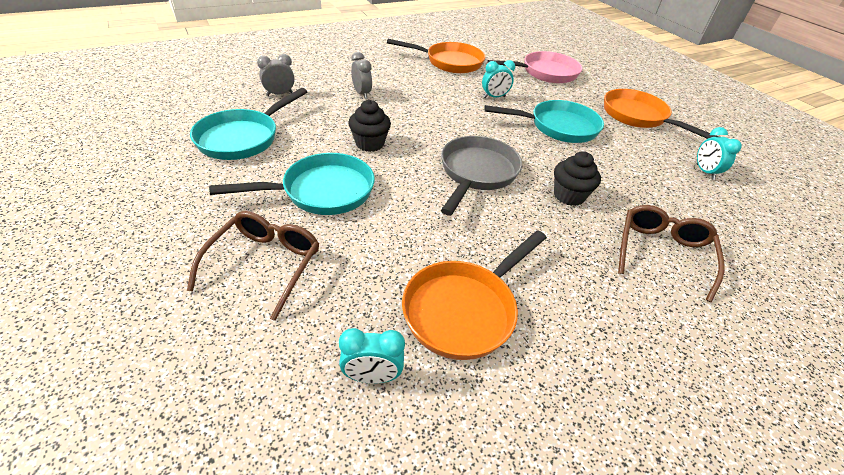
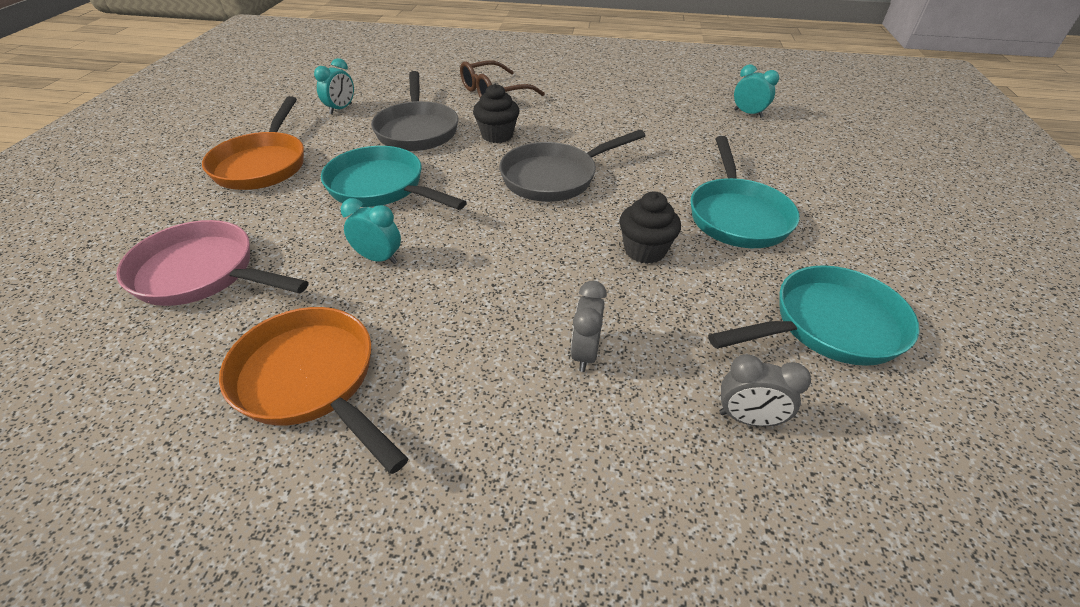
camera: 140 degrees left, 0 degrees up
brown glasses [187,211,319,321] -> none
turquoise pan [209,153,375,215] -> turquoise pan turned 105 degrees counterclockwise [690,136,800,248]
orange pan [402,230,547,360] -> none
none -> grey pan [371,71,458,151]

